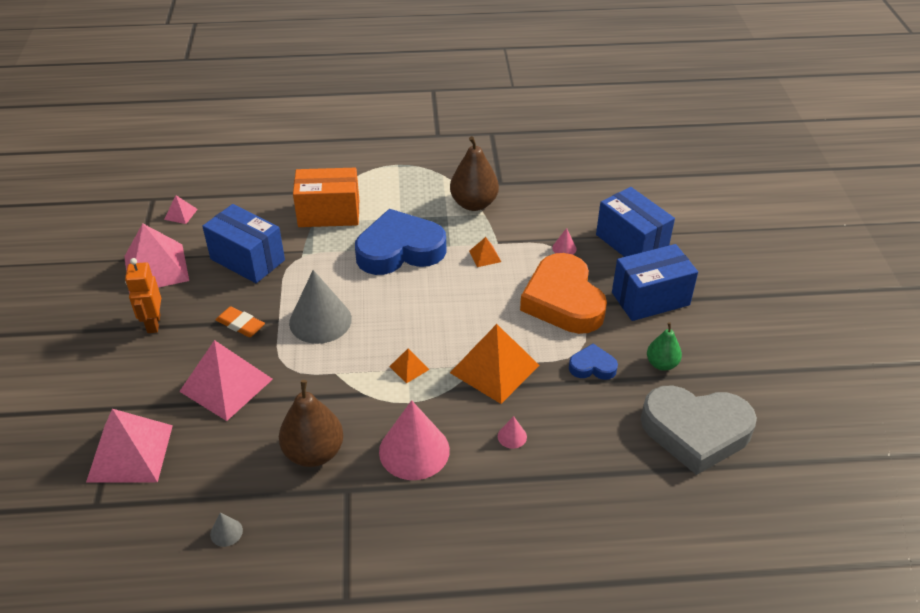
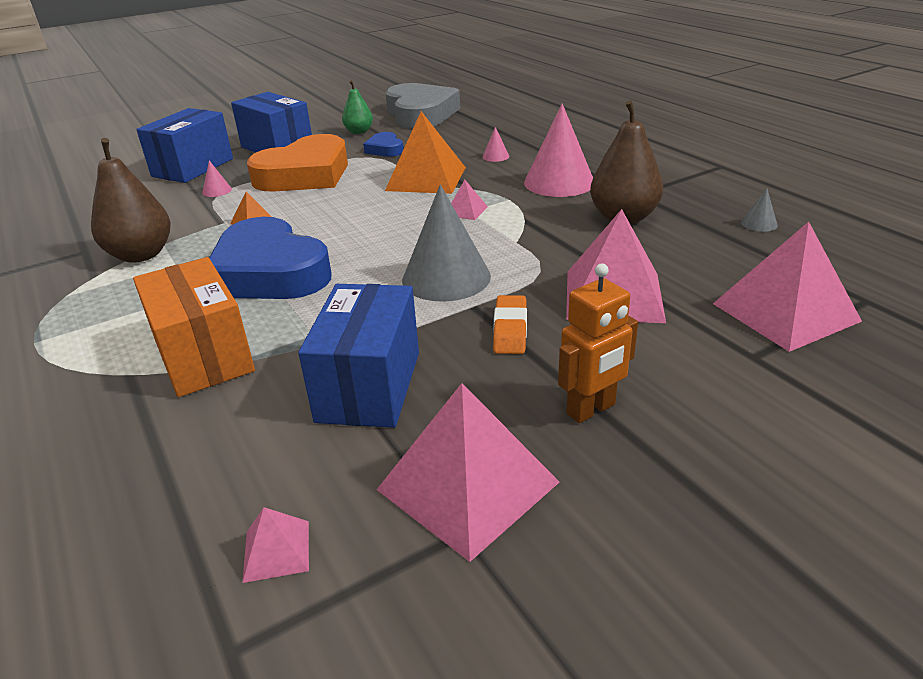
camera: 115 degrees left, 10 degrees down
orange pyramid [389,349,429,383] -> pink pyramid [451,180,488,220]

